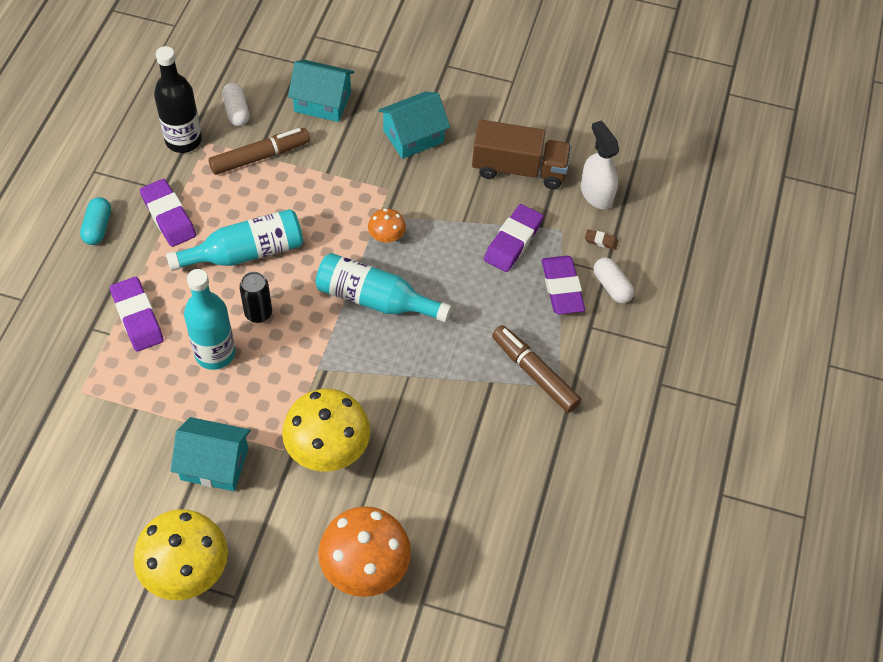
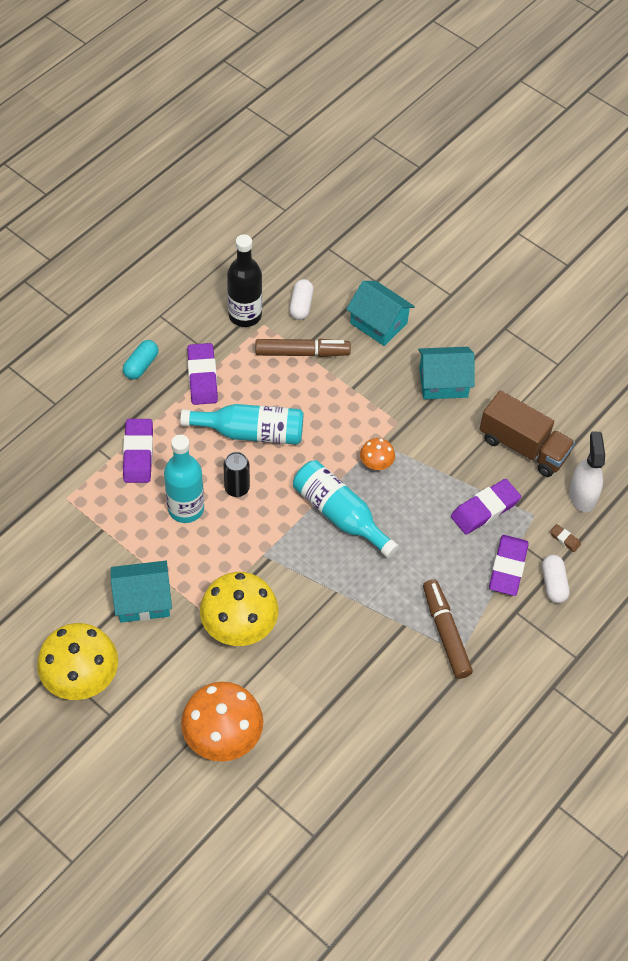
camera: 25 degrees right, 0 degrees up
turquoise house [171,417,251,491] -> turquoise house turned 45 degrees counterclockwise [111,561,172,623]

